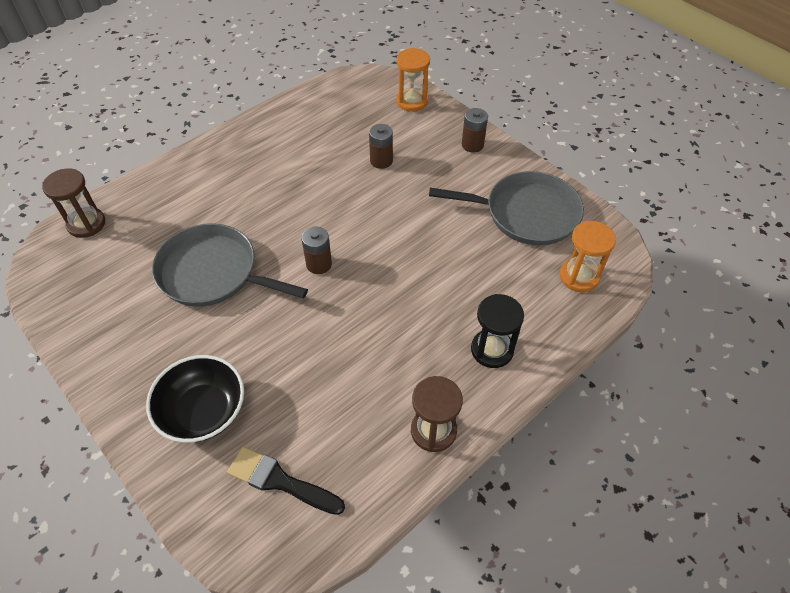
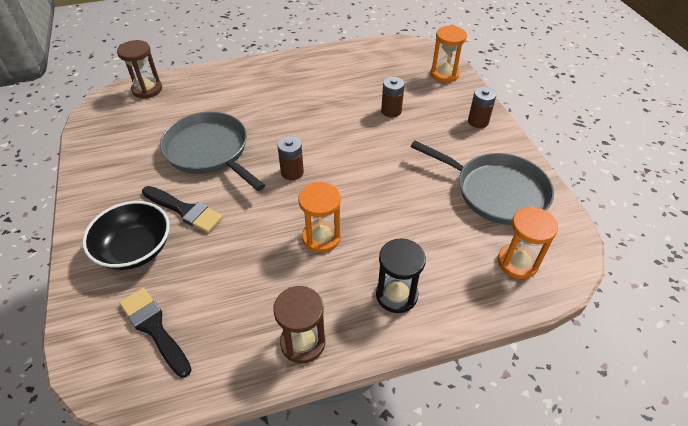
camera: 25 degrees right, 5 degrees down
none -> black brush [142,186,223,233]
none -> orange hourglass [298,182,341,253]

